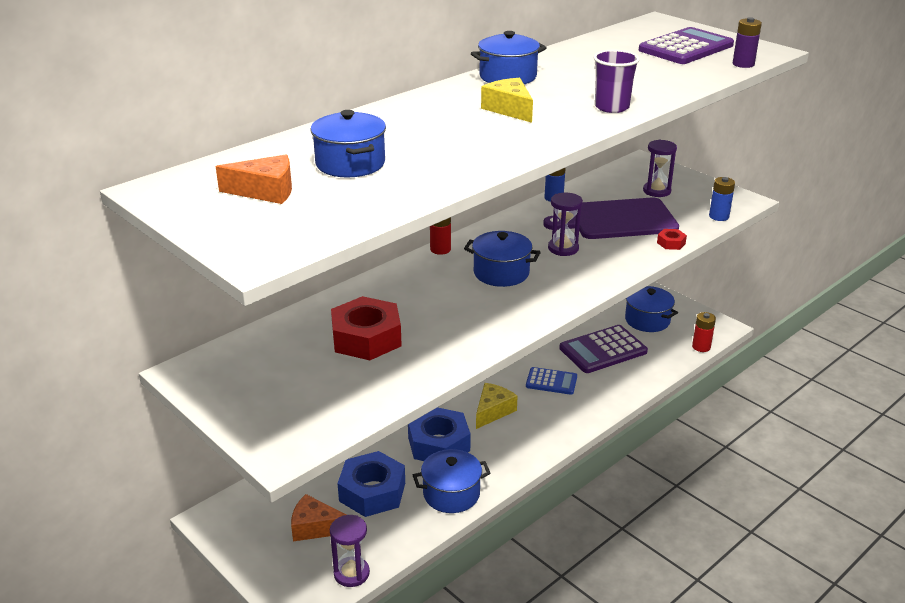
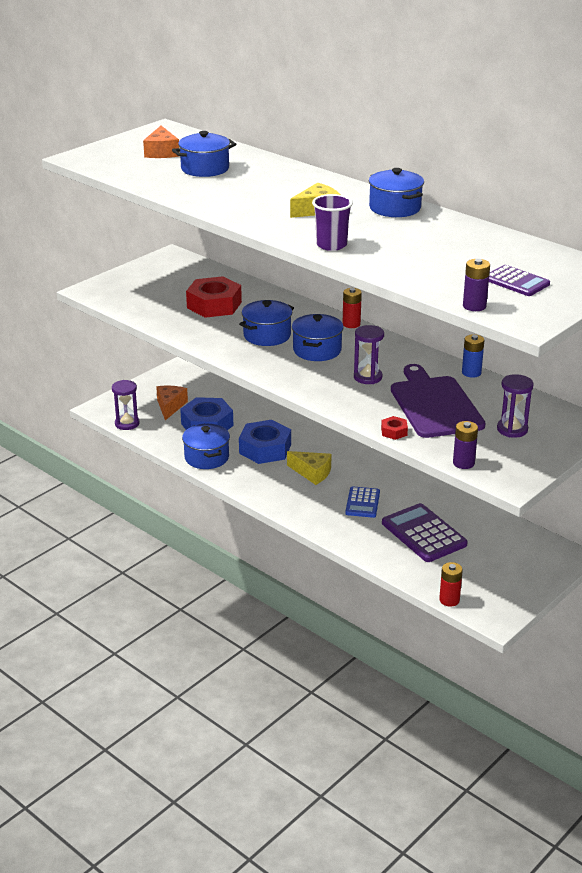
camera: 85 degrees right, 0 degrees up
blue pot [625,286,678,332] -> blue pot moved to [239,300,294,346]
purple calculator [639,27,734,64] -> purple calculator [489,265,550,296], size x0.61
blue battery [709,177,735,221] -> purple battery [453,421,478,469]

